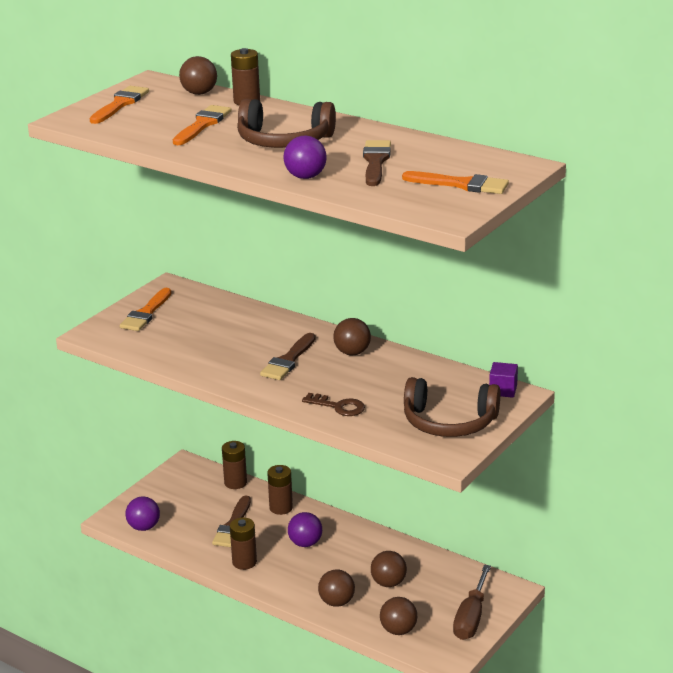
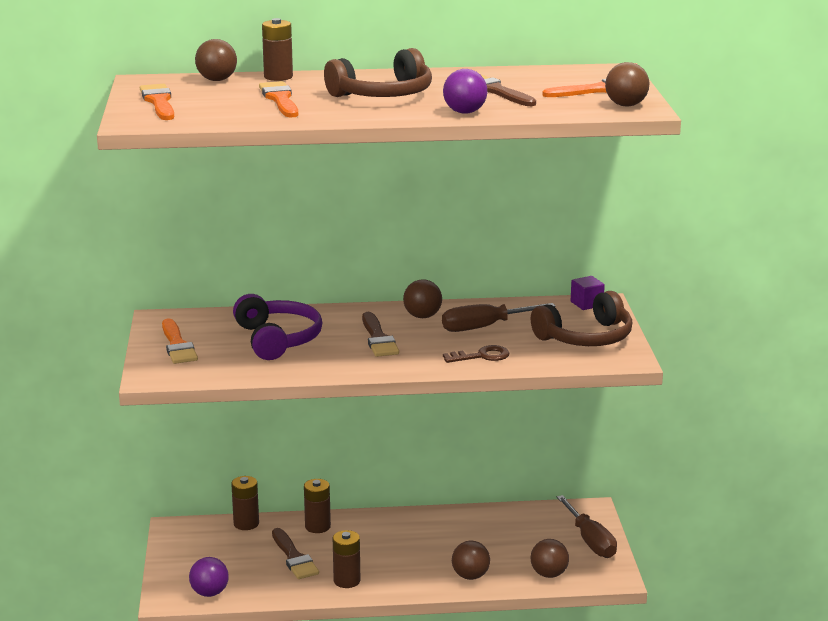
camera: 40 degrees left, 5 degrees down
purple ball [288,512,322,547] -> none
brown ball [371,551,407,587] -> brown ball moved to [605,62,649,106]
none -> purple headphones [233,294,322,360]
none -> brown screwdriver [442,303,556,332]

